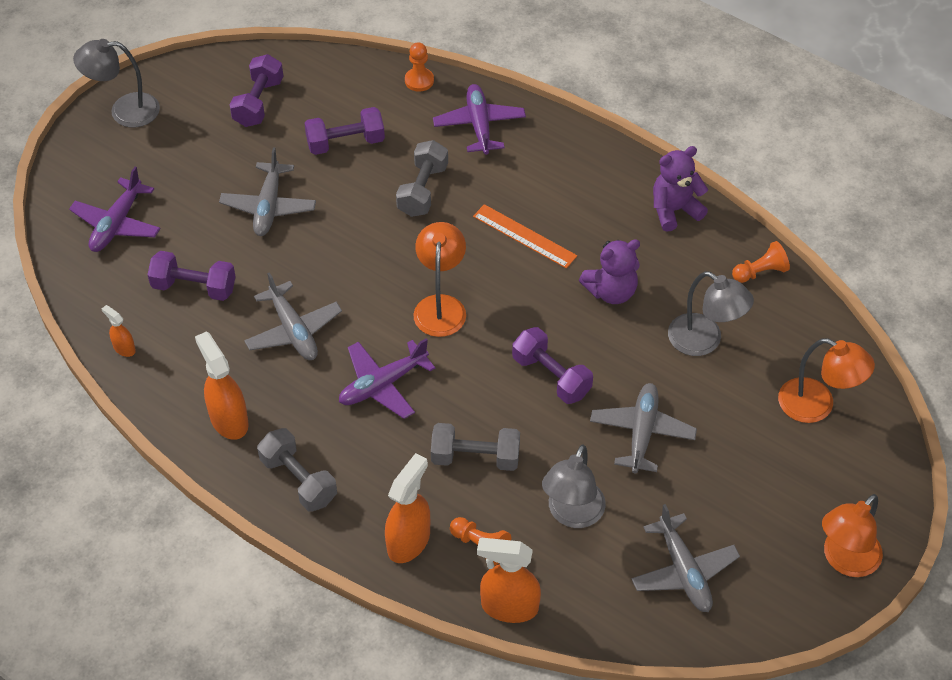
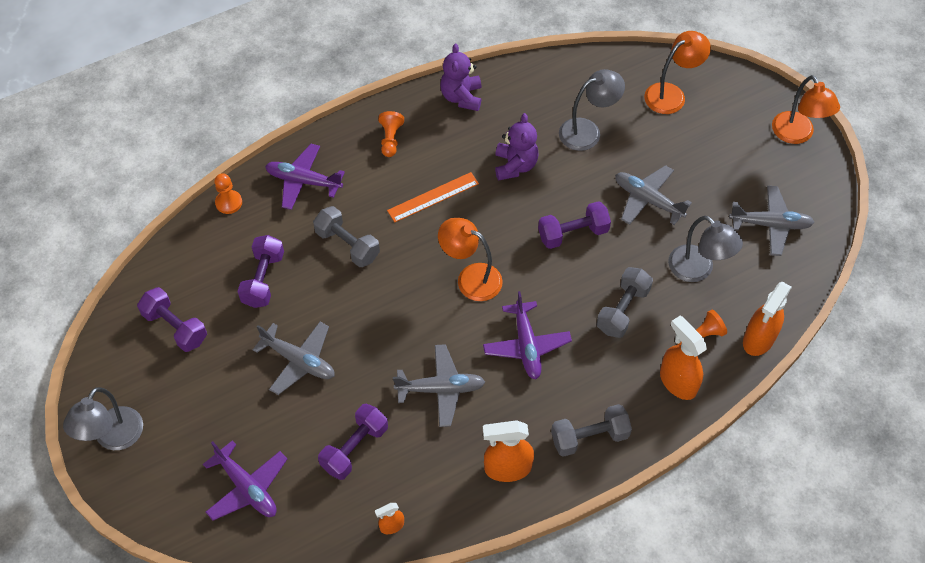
camera: 65 degrees left, 5 degrees up
orange pawn [732,241,790,283] -> orange pawn moved to [378,111,404,157]

